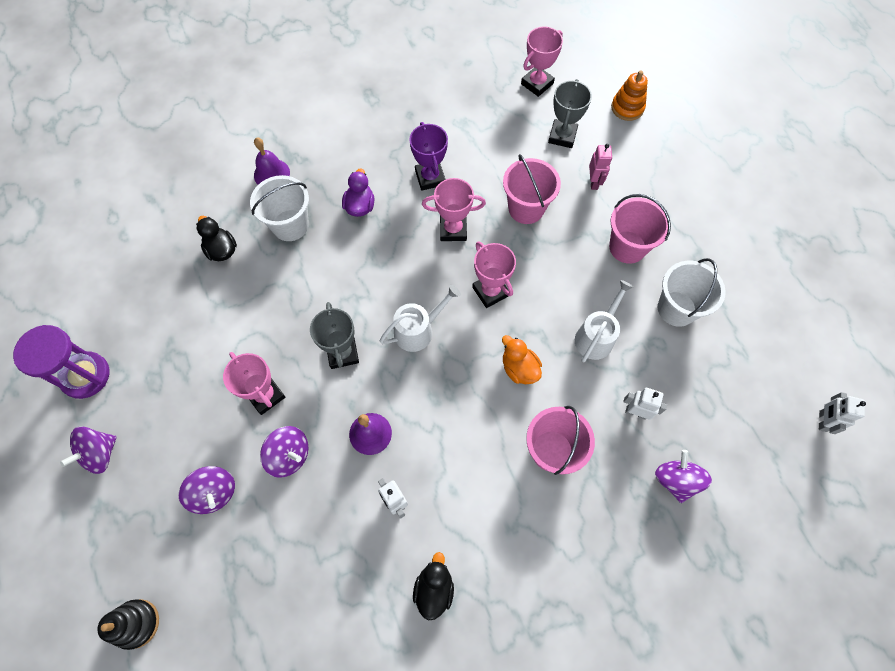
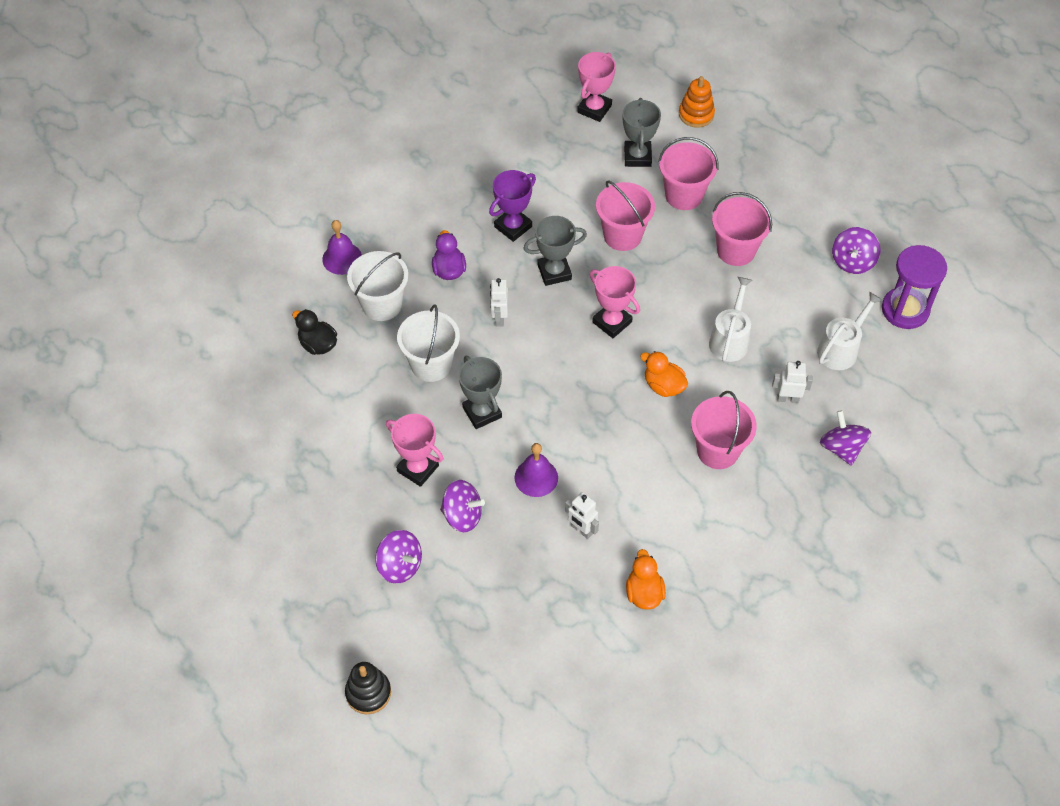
camera: 15 degrees left, 10 degrees down
purple hourglass [13,325,109,399] -> purple hourglass moved to [882,245,947,329]
purple spinning top [60,426,117,474] -> purple spinning top moved to [832,227,881,274]
white watering can [380,285,461,352] -> white watering can moved to [817,292,882,370]
purple trophy [409,122,448,191] -> purple trophy turned 75 degrees clockwise [489,170,536,242]
black duck [413,552,454,620] -> orange duck [626,549,666,610]
pink trophy [422,178,486,241] -> grey trophy [523,216,587,286]
pink robot [589,144,612,190] -> pink bucket [658,137,718,210]
white bucket [658,258,726,327] -> white bucket moved to [397,305,460,382]
white robot [819,392,866,434] -> white robot moved to [490,278,508,327]

